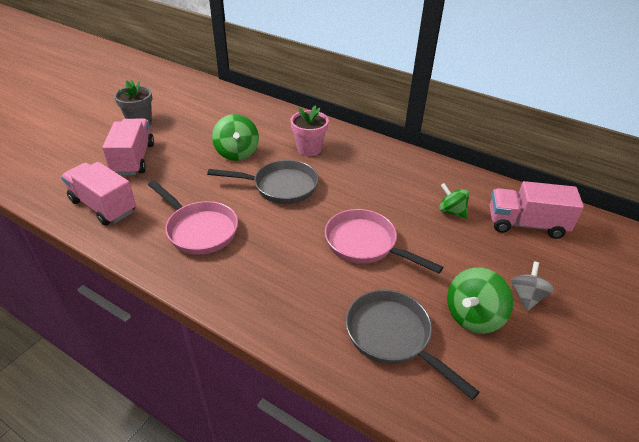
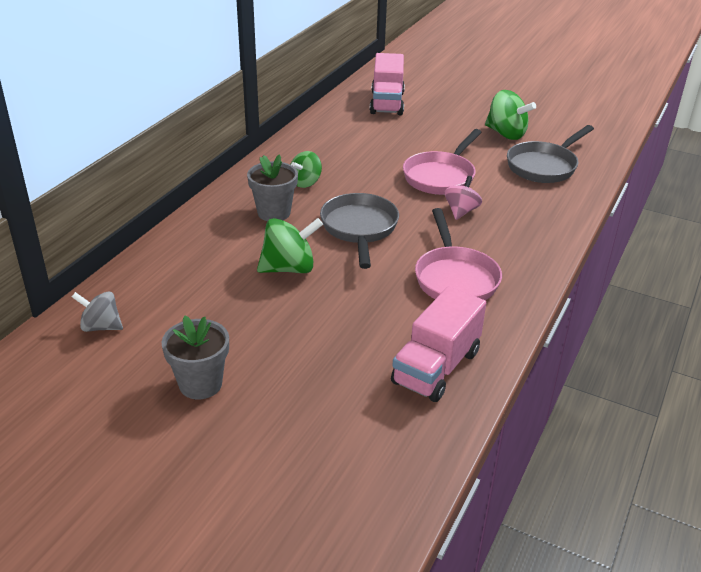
camera: 95 degrees left, 5 degrees down
pink truck [102,119,154,175] -> none
pink pan [148,181,238,255] -> pink pan turned 135 degrees clockwise [415,208,502,300]
pink flower pot [291,105,329,156] -> grey flower pot [247,154,298,221]
green spinning top [439,183,469,219] -> green spinning top moved to [290,151,322,188]
grey spinning top [511,261,554,311] -> grey spinning top moved to [72,291,123,332]
none -> pink spinning top [445,176,482,220]

